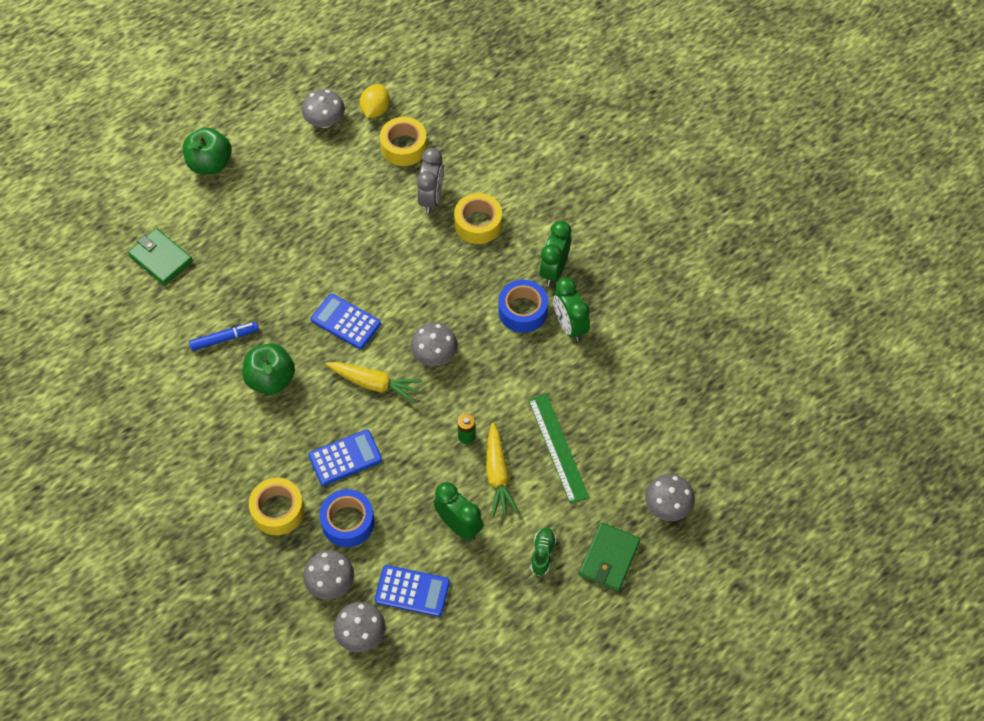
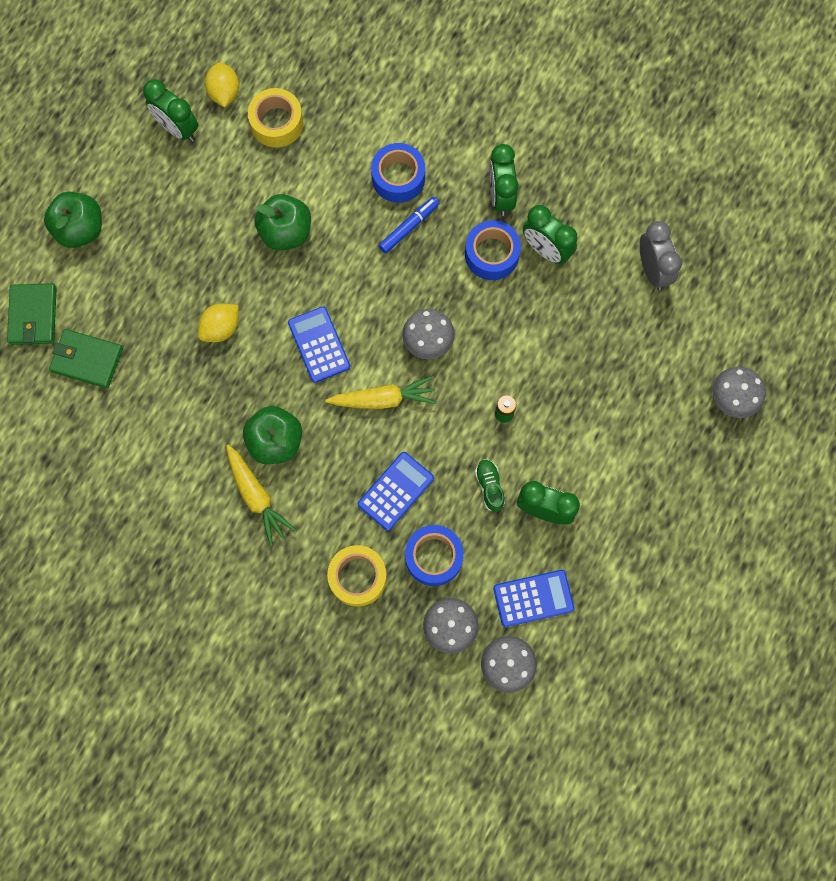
camera: 25 degrees left, 15 degrees up
blue marker [189,322,259,351] -> blue marker moved to [379,197,439,253]
grey mushroom [302,89,345,128] -> green clock [143,79,198,142]
blue calculator [311,293,381,349] -> blue calculator turned 60 degrees clockwise [288,306,350,383]
grey clock [417,148,443,214] -> grey clock moved to [640,221,682,290]
yellow tape [454,193,502,244] -> blue tape [371,143,425,203]
yellow carrot [486,423,519,518] -> yellow carrot moved to [226,445,296,546]
green ruler [528,394,589,504] -> none
green shoe [530,527,556,576] -> green shoe moved to [475,459,505,512]
green wallet [579,523,640,591] -> green wallet moved to [7,284,57,345]
none -> yellow lemon [198,303,239,342]
none -> green apple [254,194,311,250]

